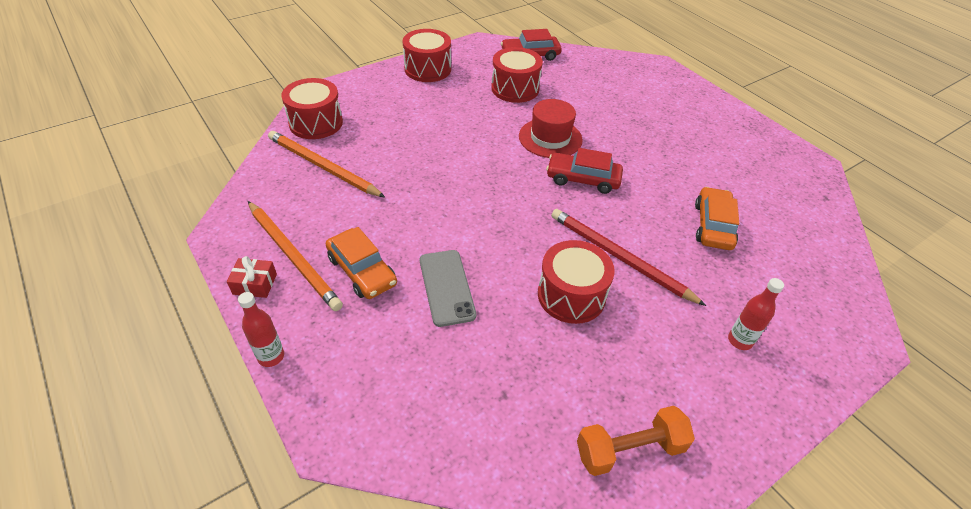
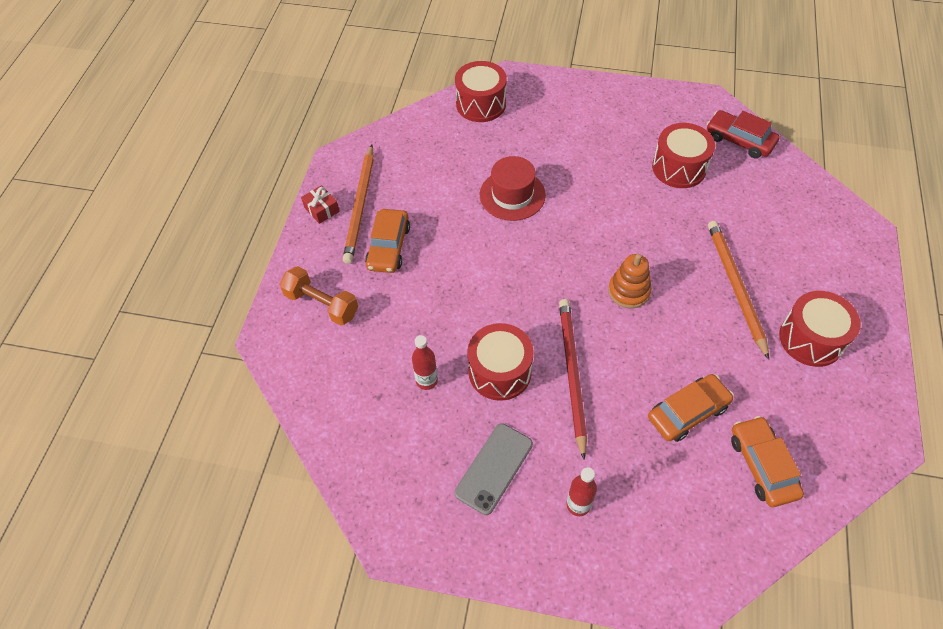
camera: 50 degrees right, 10 degrees up
red bottle [238,292,284,367] -> red bottle moved to [412,335,438,390]
orange pencil [268,131,385,198] -> orange pencil moved to [708,221,769,360]
red drum [402,29,451,82] -> red drum moved to [779,291,861,367]
grey phone [420,250,476,327] -> grey phone moved to [454,423,533,515]
red hat [519,99,583,158] -> red hat moved to [480,156,546,221]
red car [546,148,623,194] -> orange stacking toy [608,254,651,308]
orange dumbbell [577,406,695,476] -> orange dumbbell moved to [279,266,358,326]
none -> orange car [731,416,804,507]

